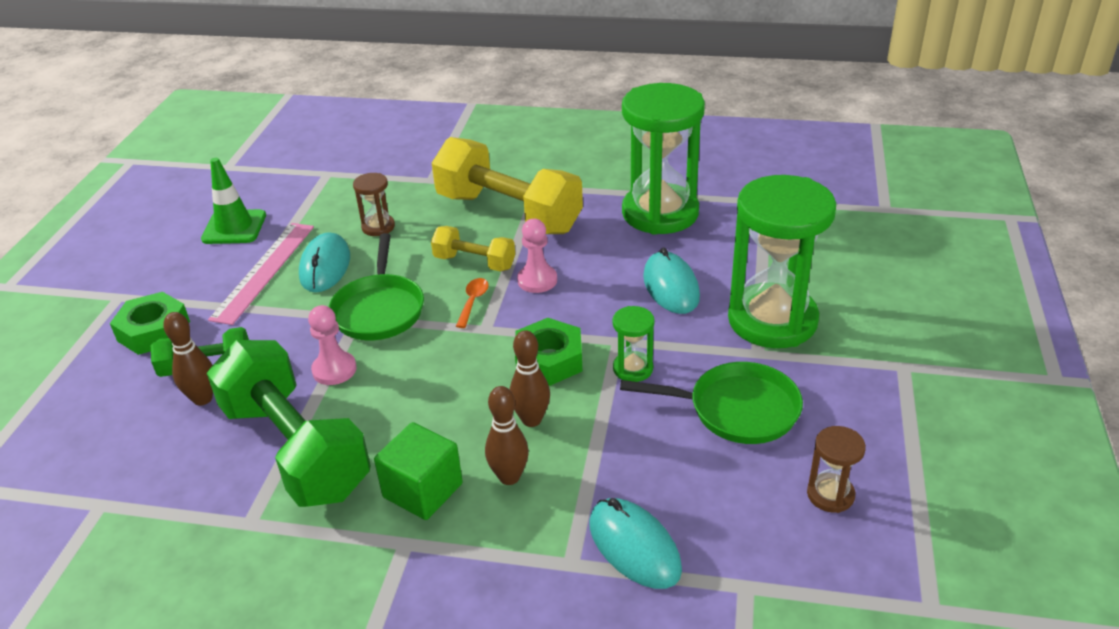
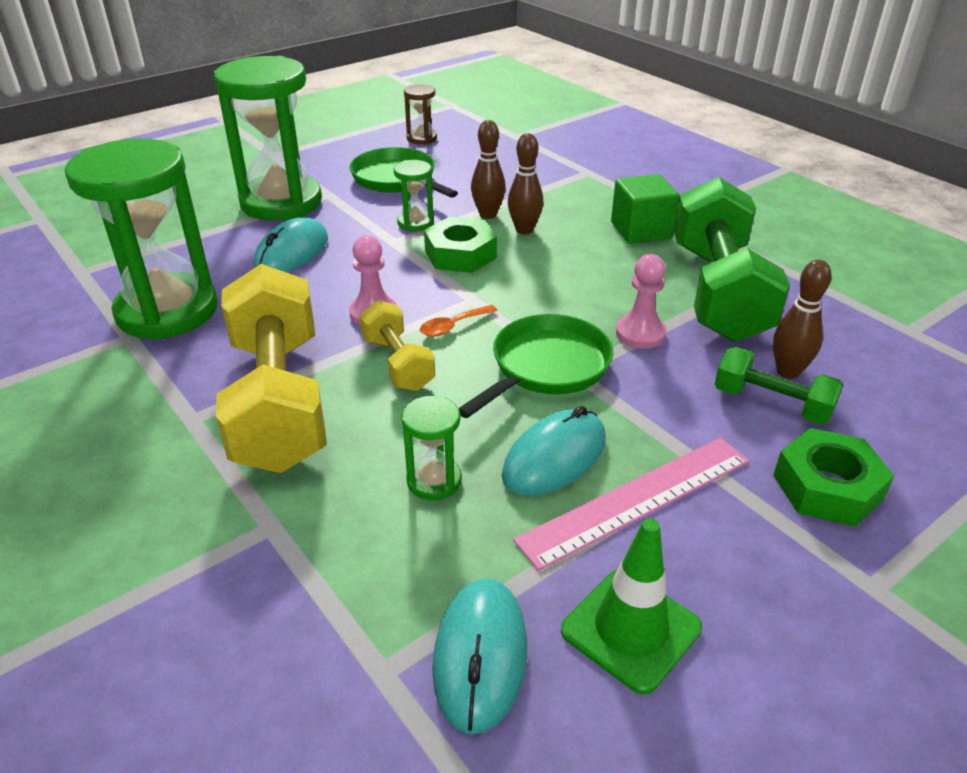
camera: 140 degrees left, 0 degrees up
brown hourglass [353,173,395,236] -> green hourglass [401,395,462,500]
brown bowling pin [485,386,529,485] -> brown bowling pin moved to [471,120,506,219]
turquoise mouse [589,498,682,589] -> turquoise mouse moved to [432,578,527,734]

